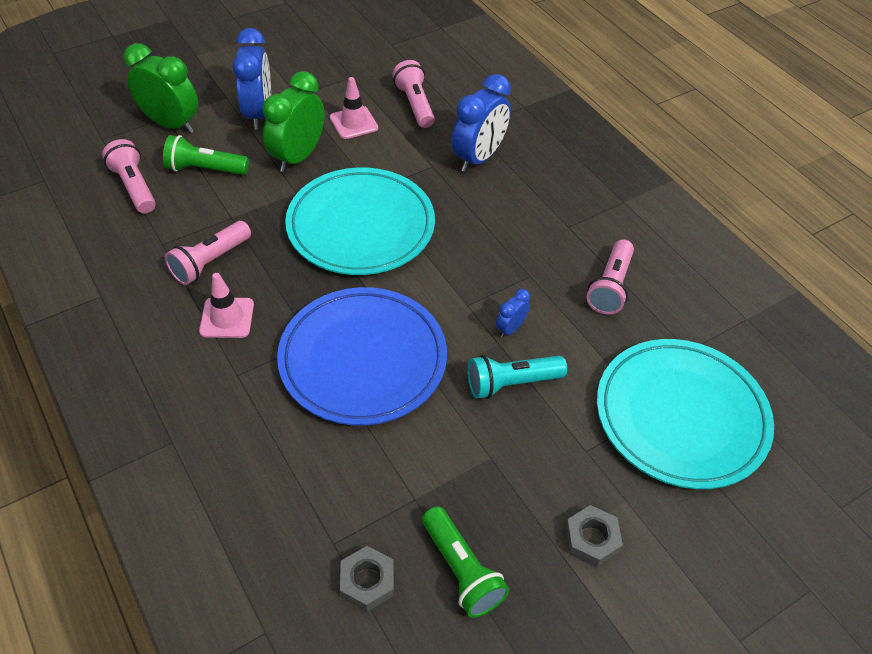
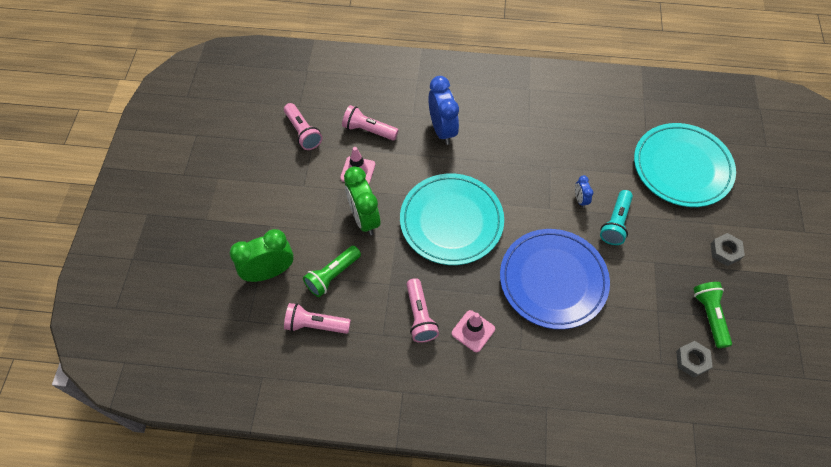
camera: 50 degrees left, 10 degrees up
blue clock [233,28,271,130] -> none
green flashlight [422,506,509,618] -> green flashlight turned 105 degrees counterclockwise [693,282,732,348]
pink flashlight [586,239,634,315] -> pink flashlight moved to [284,103,322,150]

